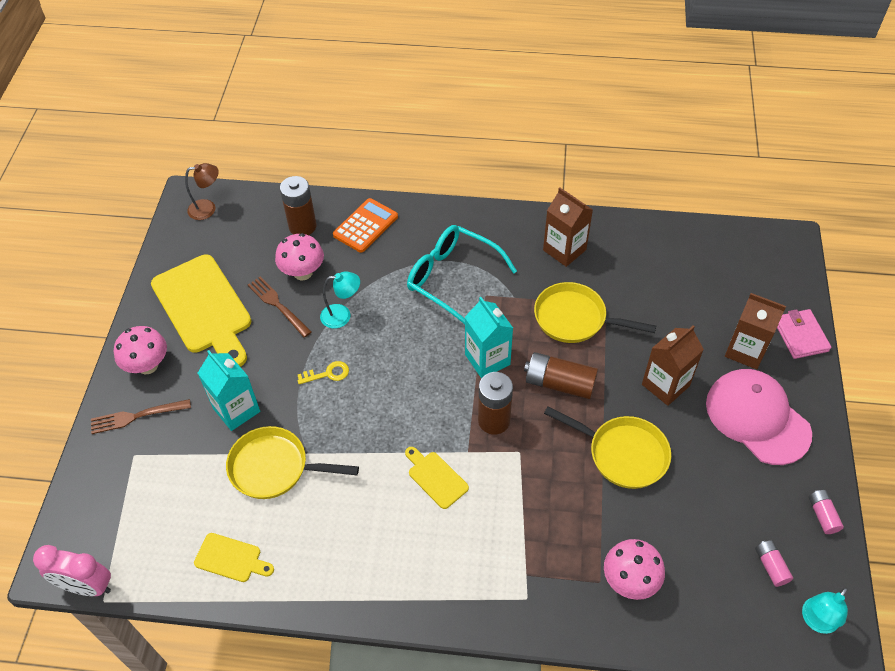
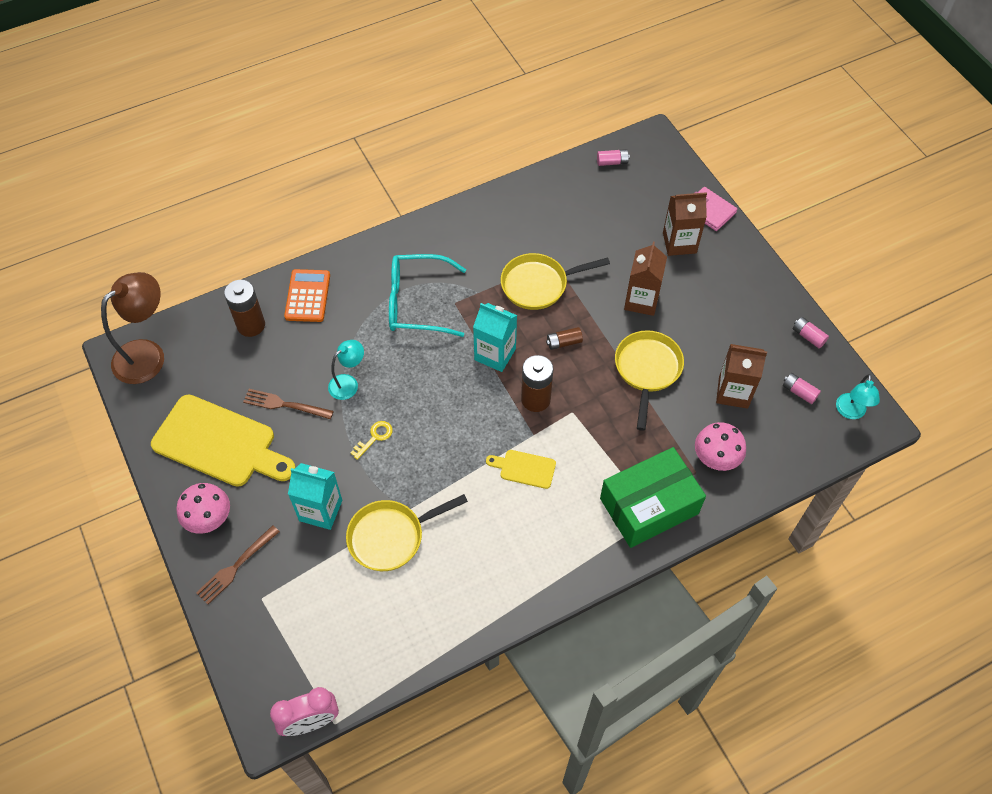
camera: 35 degrees left, 5 degrees up
brown lamp [185,163,219,220] -> brown lamp [101,272,164,384], size x1.79
yellow cutting board [194,533,274,582] -> none
pink mushroom [275,233,324,280] -> none
brown battery [524,352,598,399] -> brown battery [546,327,583,350], size x0.55
brown carton [543,188,593,267] -> brown carton moved to [716,344,767,409]
yellow pan [544,406,671,489] -> yellow pan turned 75 degrees counterclockwise [615,330,684,431]
pink cap [706,369,812,465] -> none
none -> pink battery [597,149,630,166]
none -> green box [600,447,706,548]

